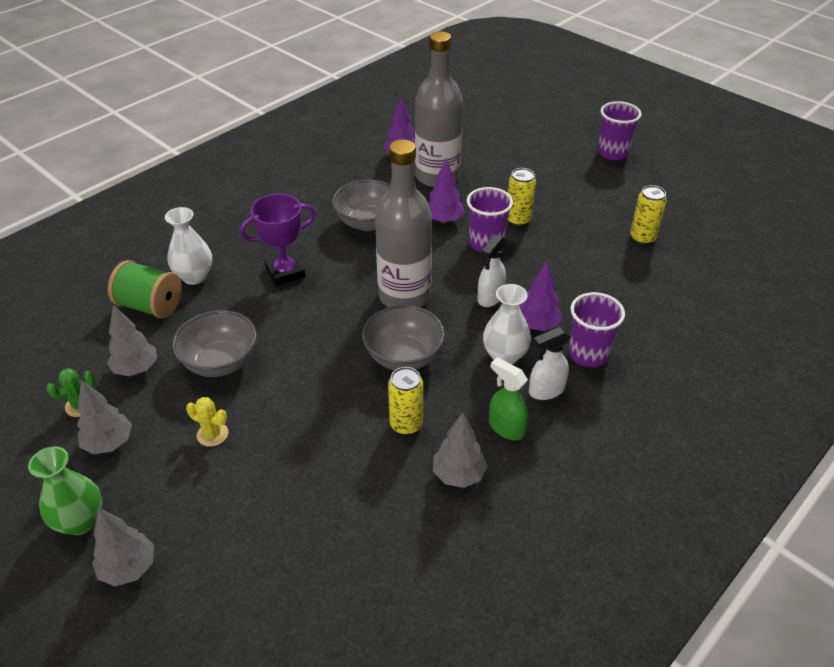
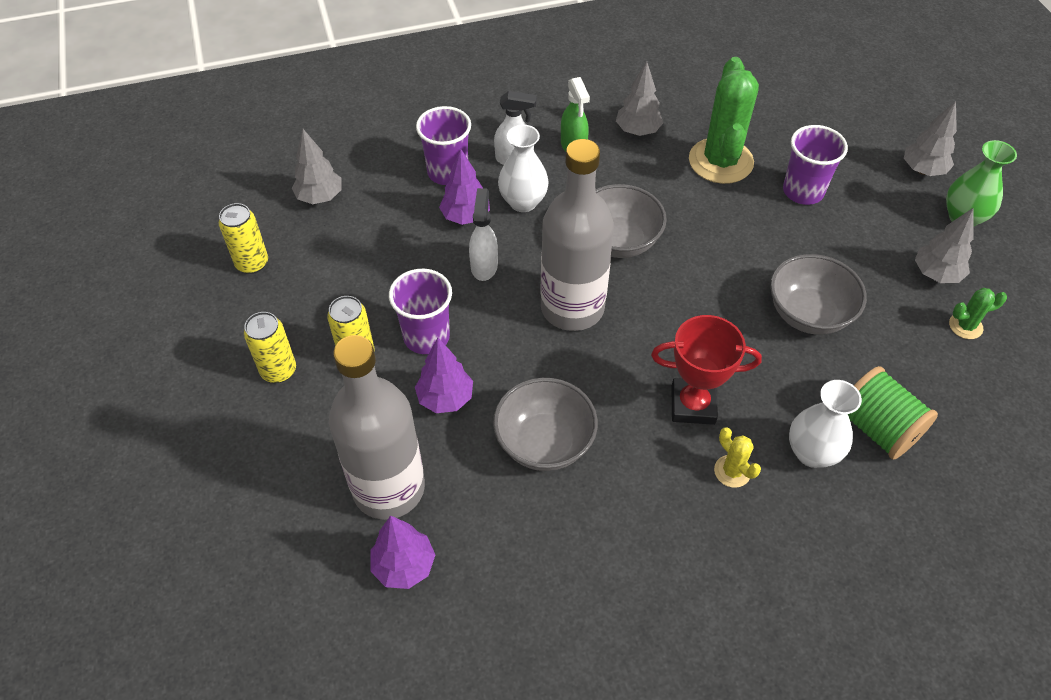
camera: 150 degrees left, 10 degrees up
grey tree [107,305,157,376] -> grey tree moved to [292,129,342,204]
yellow cactus [186,397,228,447] -> yellow cactus moved to [714,427,761,488]
purple trophy [240,194,315,286] -> red trophy [651,315,762,425]
yellow can [388,367,423,435] -> yellow can moved to [244,312,296,383]
white spray bottle [477,235,506,307] -> white spray bottle turned 60 degrees counterclockwise [469,188,498,281]
purple cup [598,101,642,160] -> purple cup moved to [783,125,848,205]
none -> green cactus [689,57,759,184]

